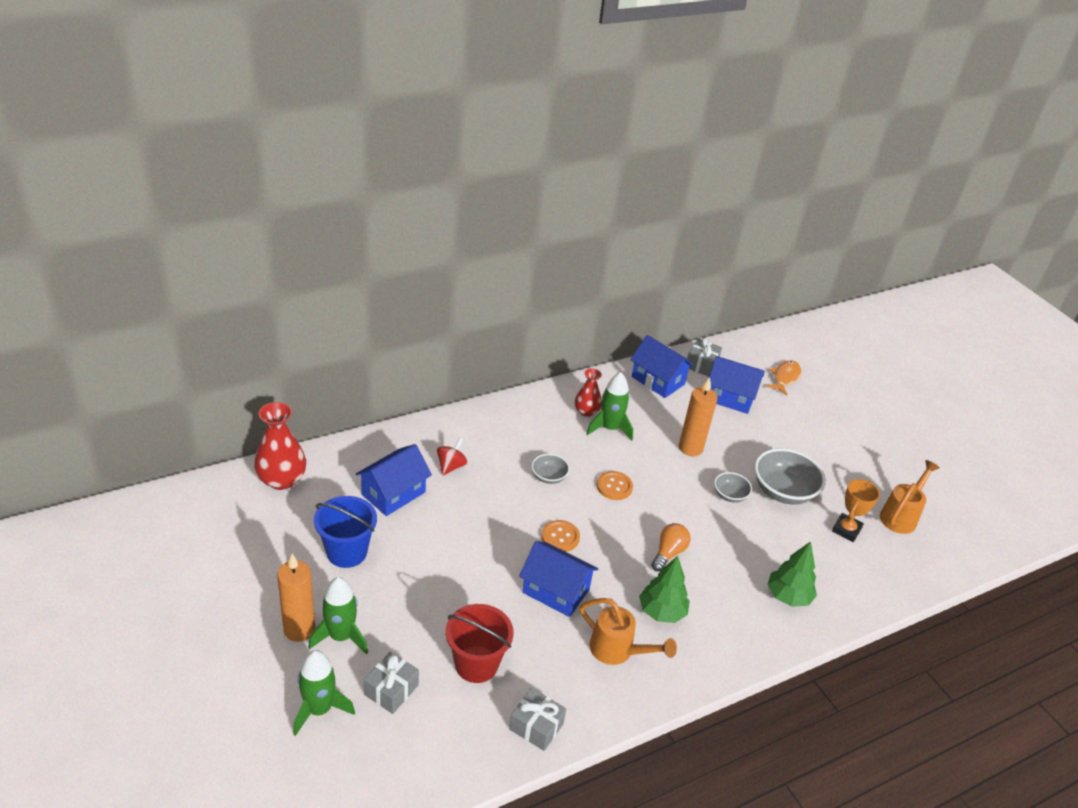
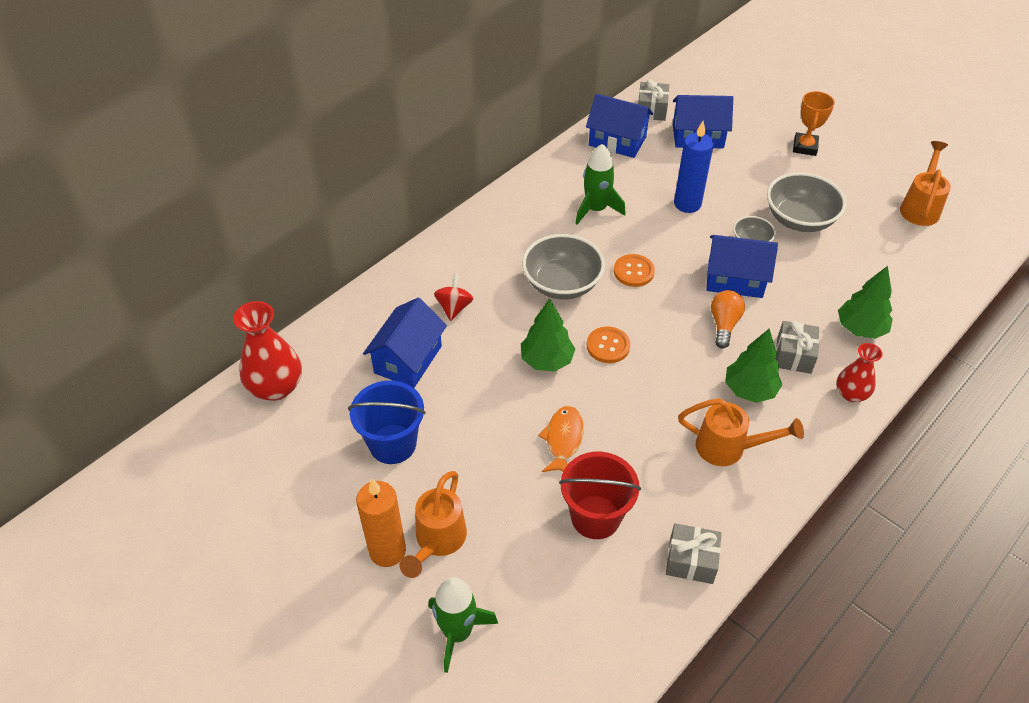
camera: 15 degrees left, 10 degrees up
green rocket [309,577,368,654] -> orange watering can [399,471,467,578]
grey gift [364,651,419,714] -> grey gift moved to [776,321,819,374]
blue house [519,541,598,617] -> blue house moved to [706,235,778,298]
grey bowl [532,454,570,484] -> grey bowl [522,234,605,300], size x1.87
red vase [575,368,602,417] -> red vase moved to [836,343,883,402]
orange candle [679,377,718,456] -> blue candle [674,121,714,213]
orange fish [767,360,801,395] -> orange fish moved to [538,406,584,472]
orange trophy [832,479,880,542] -> orange trophy moved to [793,91,835,156]
none -> green tree [521,298,575,372]

